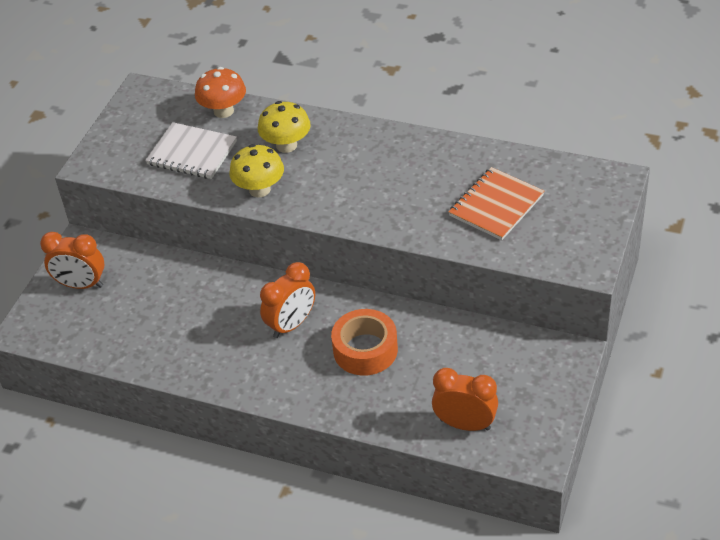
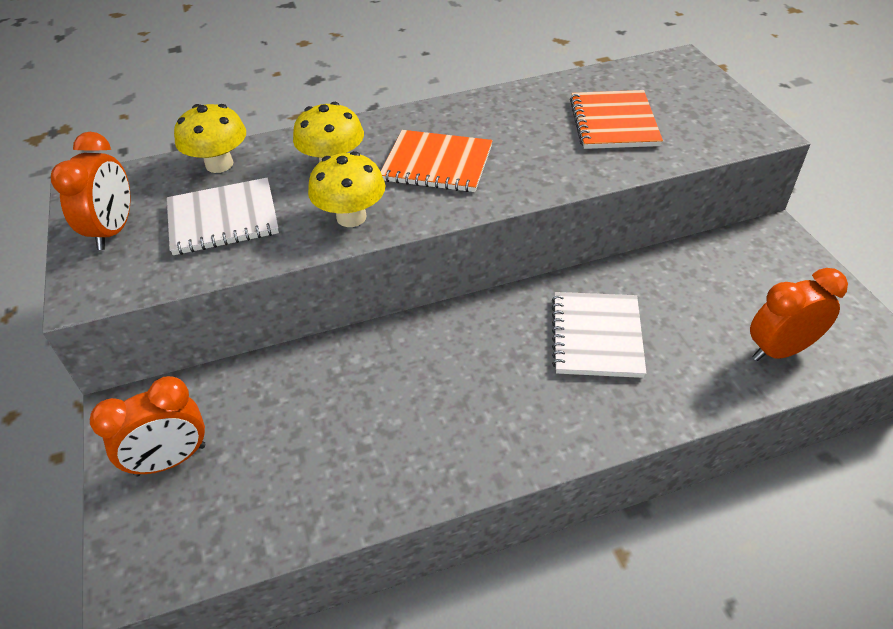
camera: 40 degrees left, 0 degrees up
orange mushroom [195,67,246,118] -> yellow mushroom [174,104,246,173]
orange clock [260,262,315,338] -> orange clock moved to [51,132,131,250]
orange tape [331,309,398,376] -> white notebook [552,292,646,378]
none -> orange notebook [381,130,492,192]

